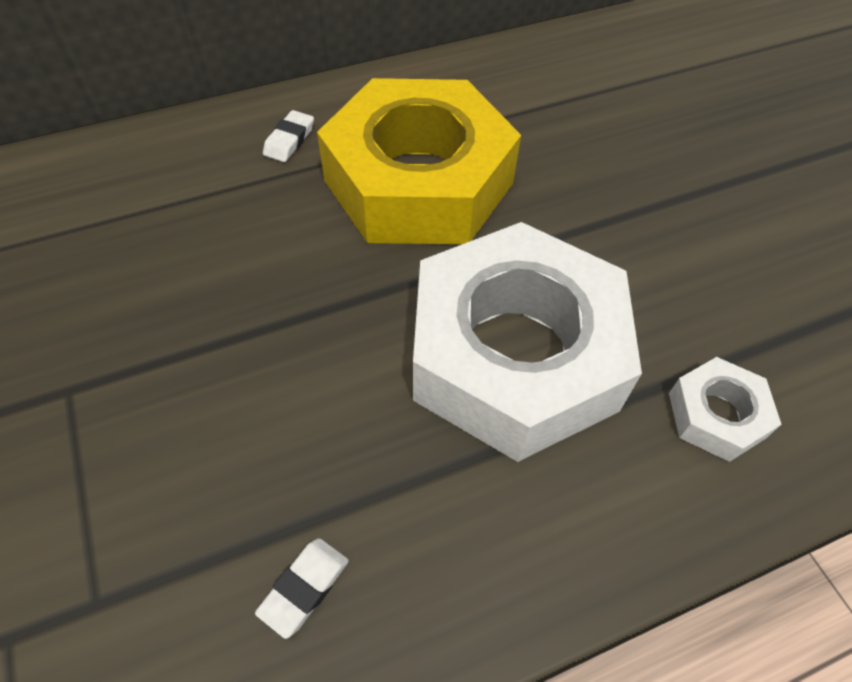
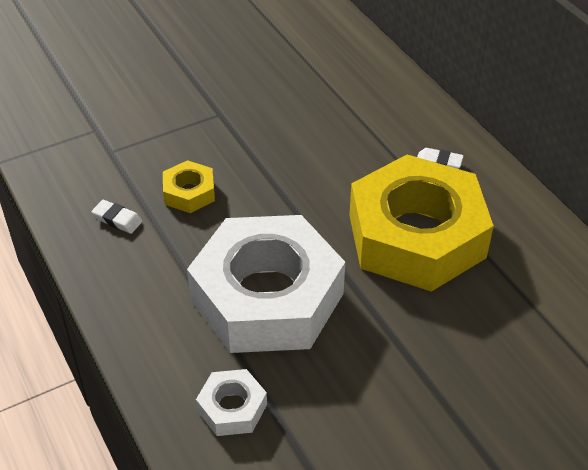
camera: 85 degrees right, 10 degrees down
none -> yellow nut [163,160,215,213]

